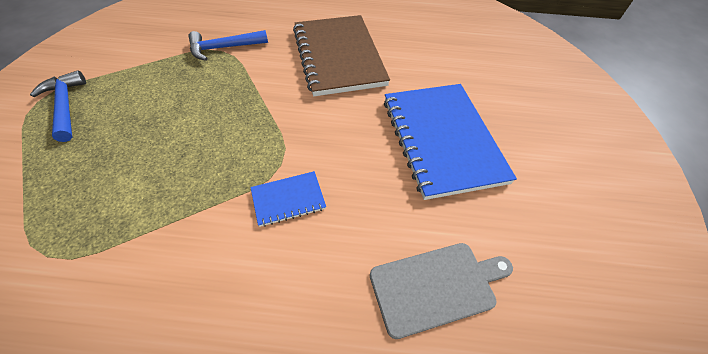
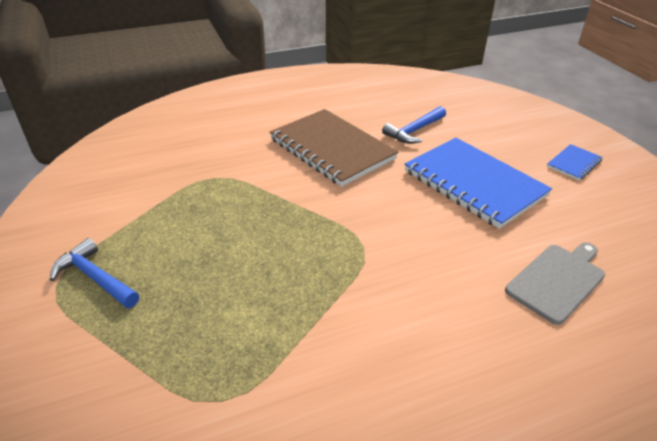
camera: 25 degrees left, 15 degrees down
blue hammer [189,30,268,61] -> blue hammer moved to [382,106,446,144]
blue notebook [251,171,326,227] -> blue notebook moved to [547,144,603,180]

